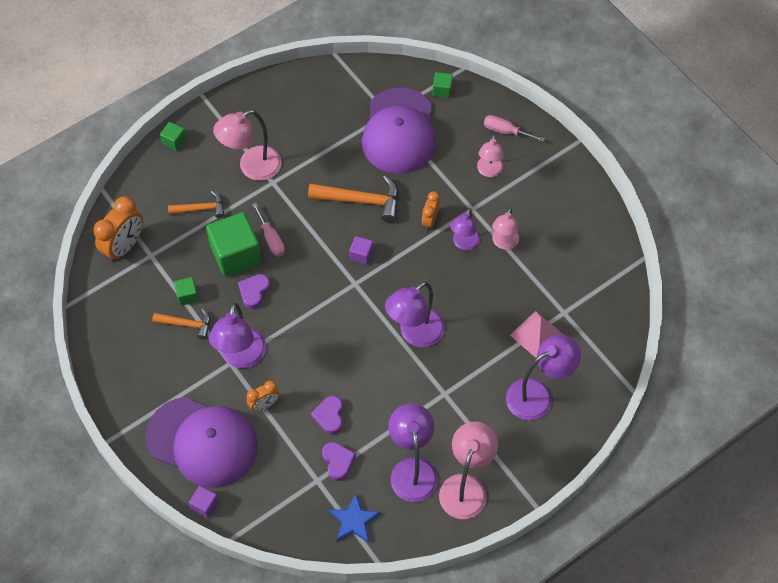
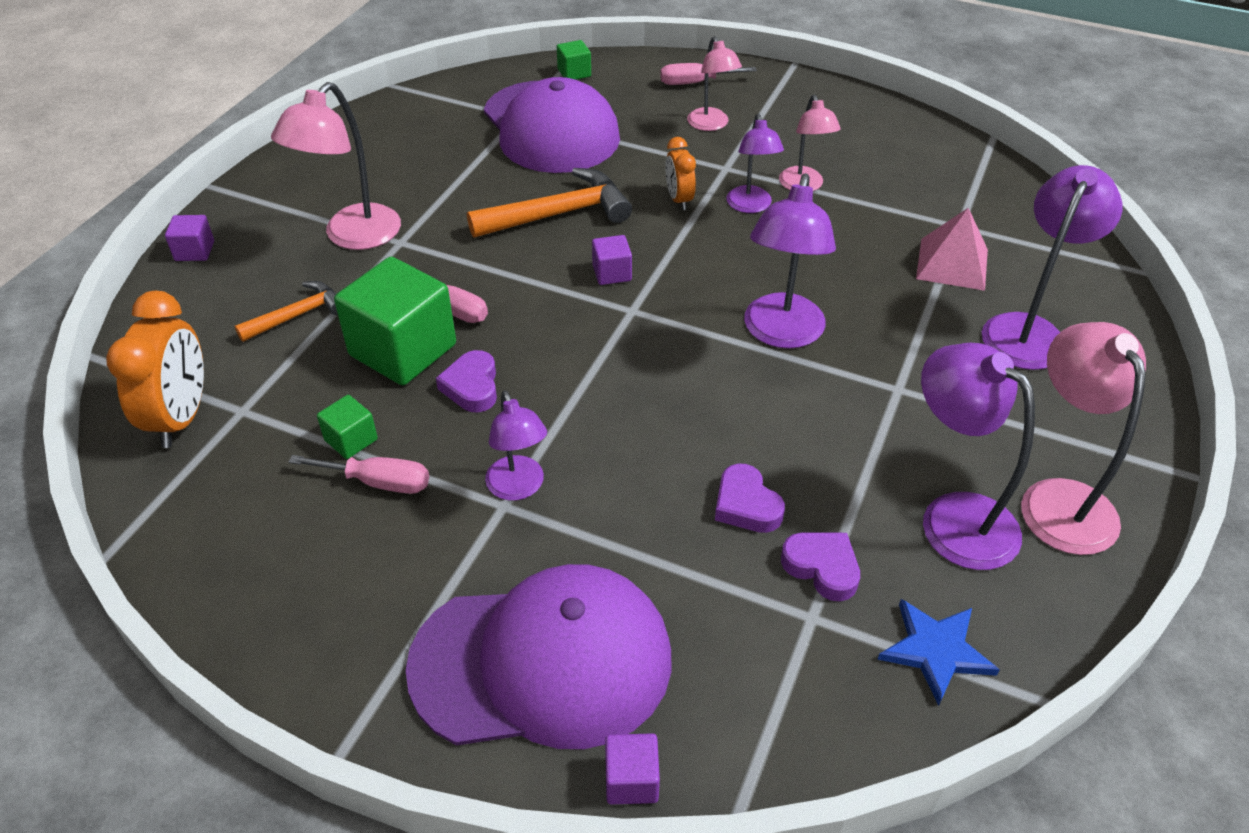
camera: 30 degrees left, 15 degrees down
orange hammer [152,308,210,339] -> pink screwdriver [289,455,429,494]
green cube [160,122,186,151] -> purple cube [165,215,214,261]
purple lamp [209,303,266,368] -> purple lamp [485,390,547,500], size x0.63
orange clock [247,381,280,411] -> none

